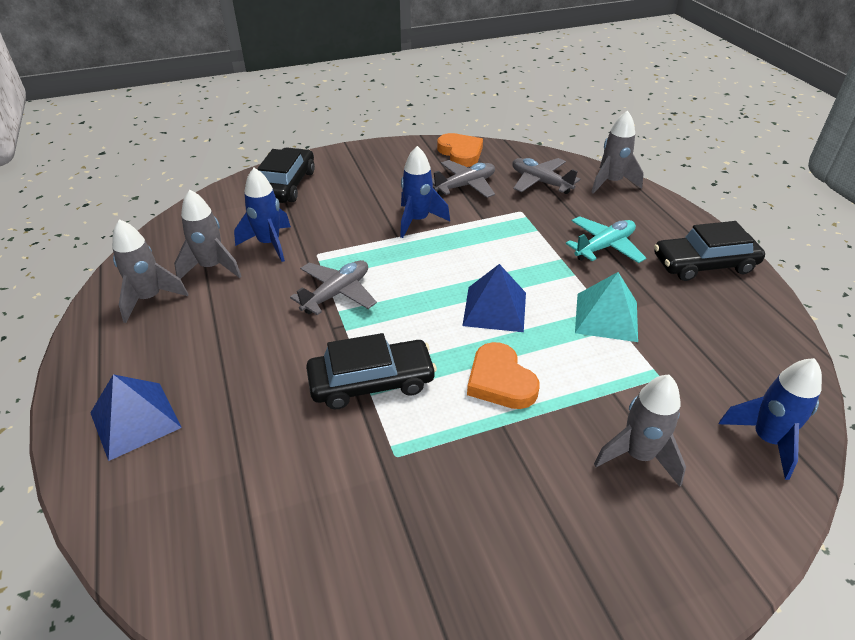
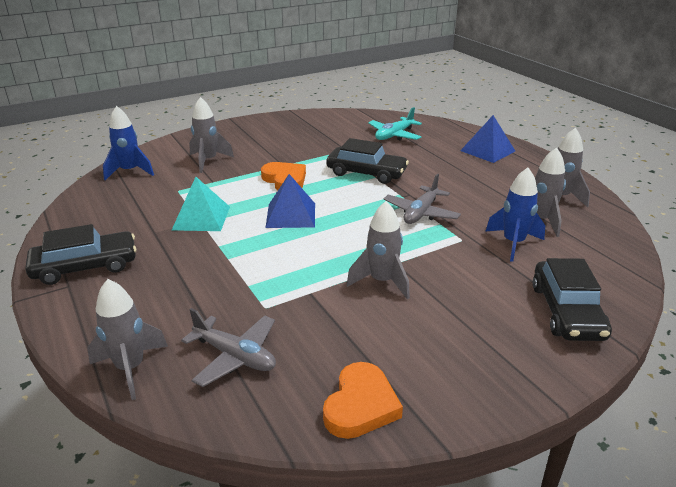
camera: 170 degrees right, 10 degrees down
black car [306,333,437,409] -> black car turned 135 degrees counterclockwise [326,138,409,184]
blue rocket [400,146,450,238] -> grey rocket [347,201,410,299]
grey plane [432,160,495,198] -> none
orange heart [437,133,483,167] -> orange heart turned 120 degrees counterclockwise [323,362,403,439]
turquoise plane [566,216,646,263] -> turquoise plane moved to [368,107,422,140]

